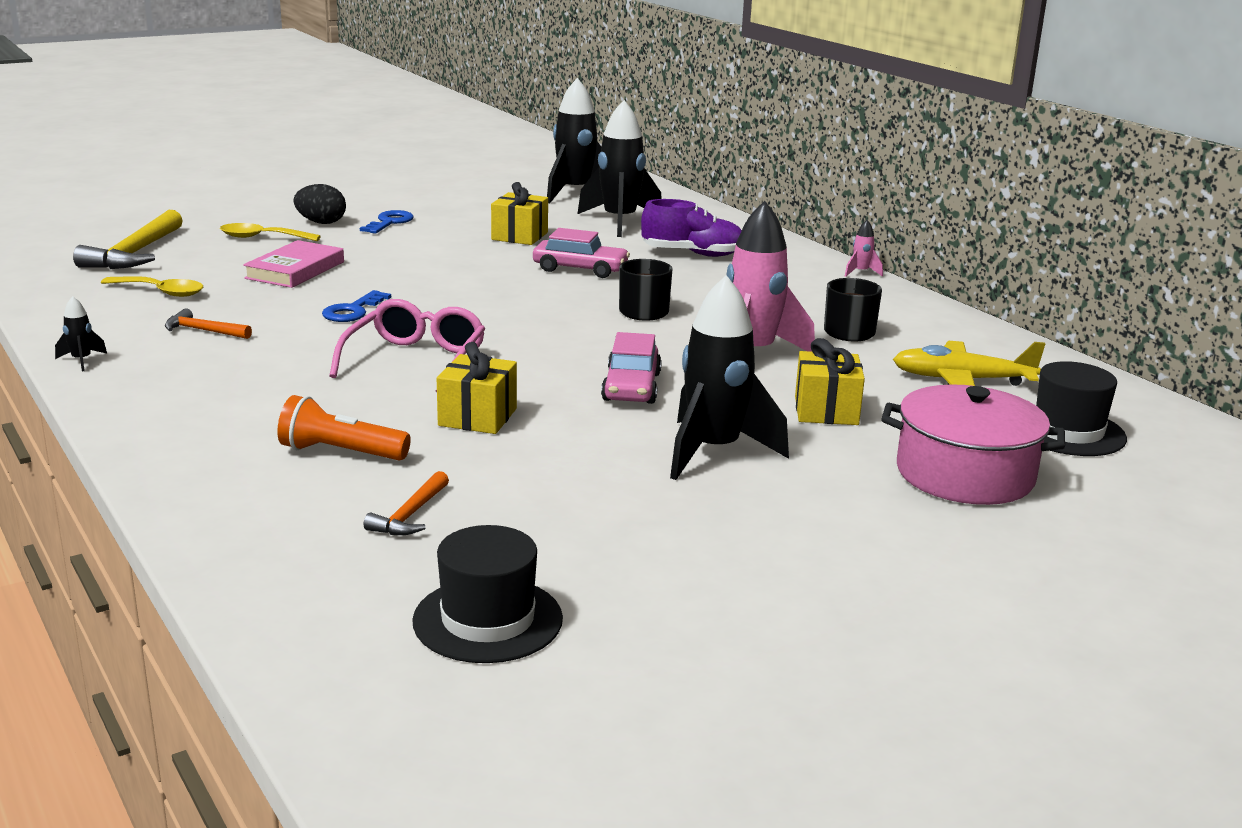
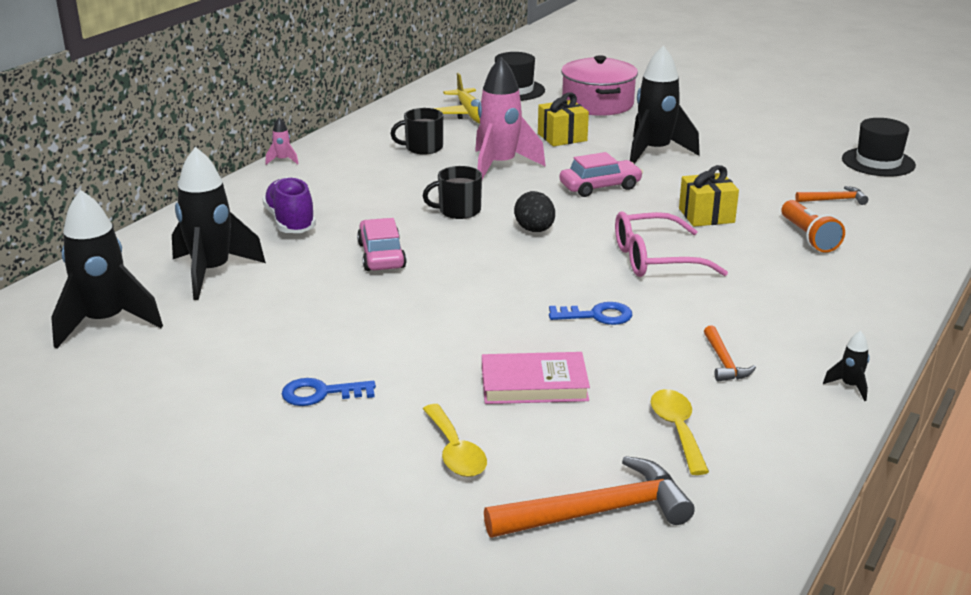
camera: 115 degrees left, 5 degrees up
yellow hammer [73,210,183,269] -> orange hammer [484,456,695,538]
black egg [294,184,346,224] -> black egg moved to [514,191,555,232]
yellow gift [491,182,548,245] -> none

